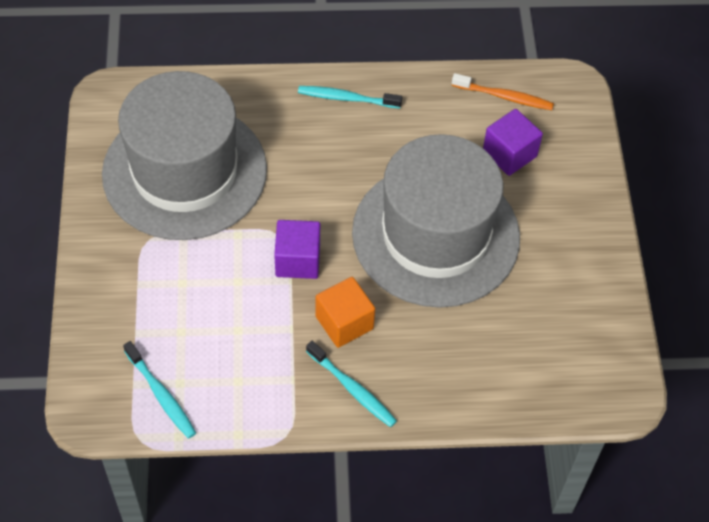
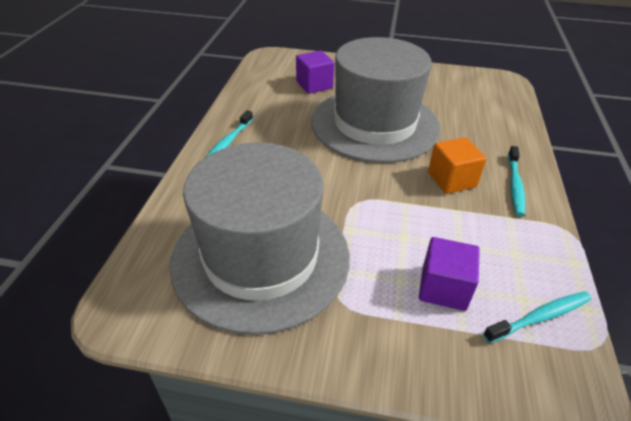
camera: 75 degrees left, 15 degrees down
purple cube [274,220,320,279] -> purple cube moved to [419,237,480,311]
turquoise toothbrush [306,341,397,427] -> turquoise toothbrush turned 135 degrees clockwise [508,146,525,216]
orange toothbrush [452,73,554,110] -> none

